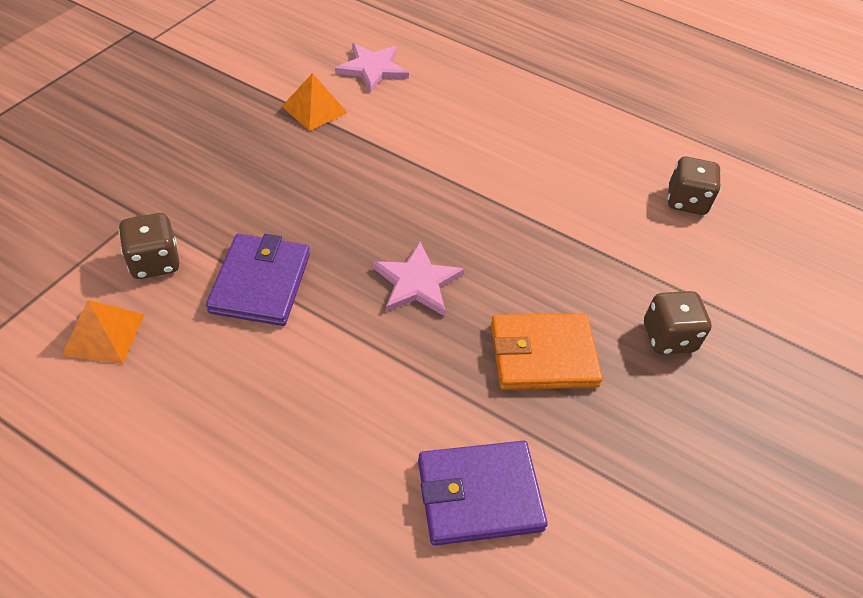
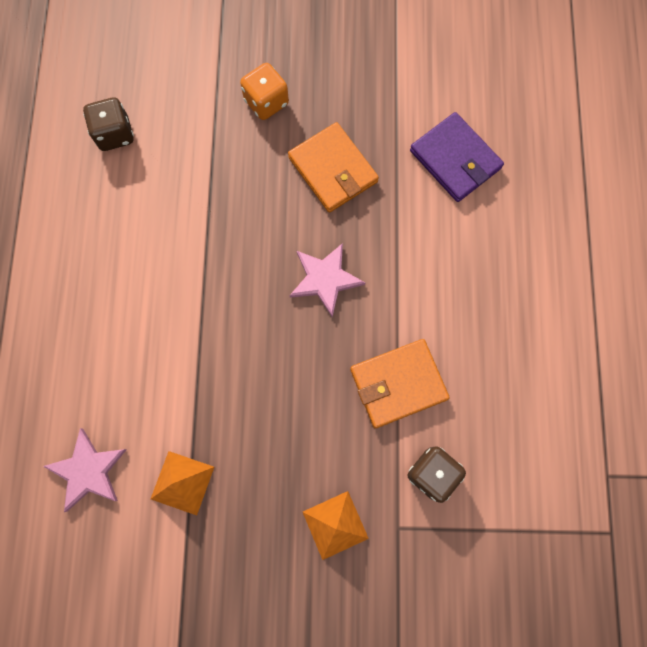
camera: 115 degrees left, 25 degrees up
orange pyramid [62,300,145,364] -> orange pyramid moved to [303,491,369,560]
purple wallet [206,234,310,326] -> orange wallet [350,339,450,428]
brown dice [644,291,712,355] -> orange dice [240,63,289,120]

